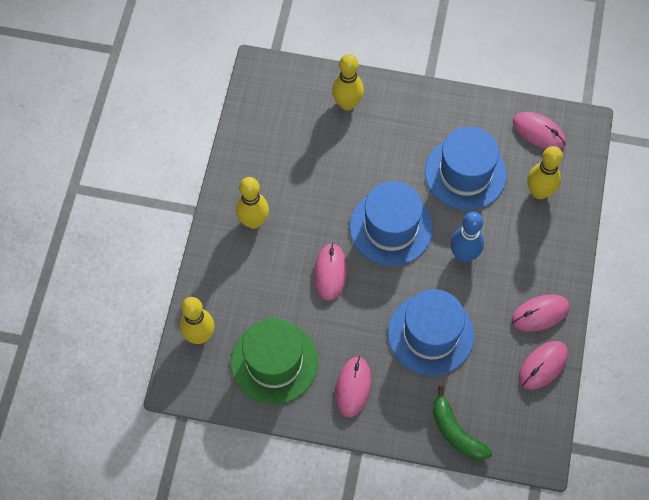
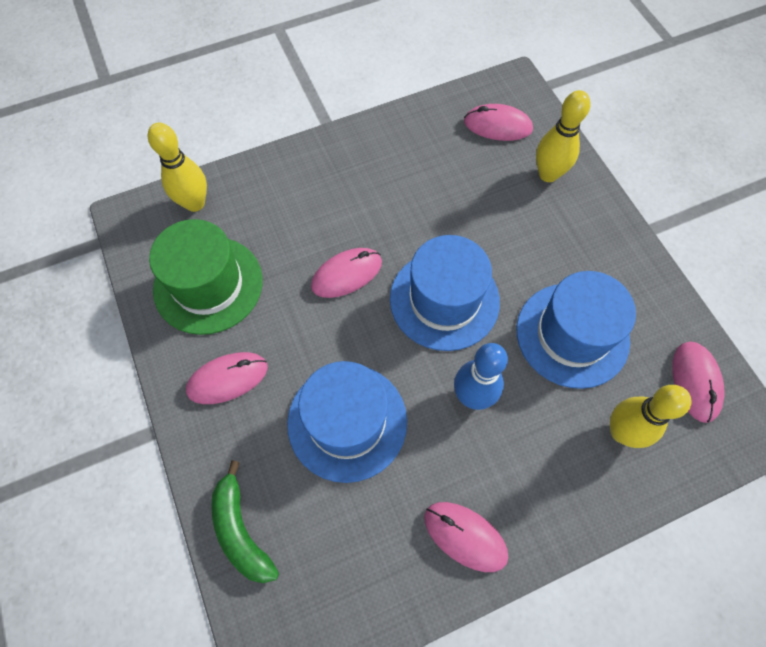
camera: 55 degrees right, 0 degrees up
yellow bowling pin [236,177,269,229] -> none
green banana [433,386,492,460] -> green banana turned 45 degrees counterclockwise [211,460,279,583]
pink mouse [519,341,568,390] -> pink mouse moved to [464,104,533,141]

